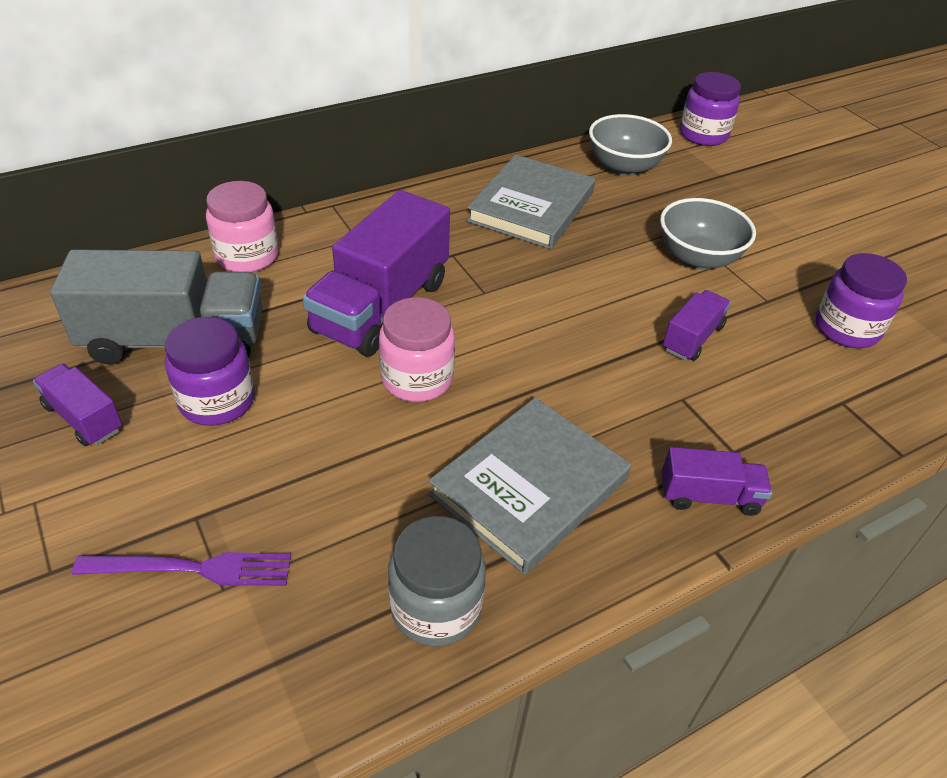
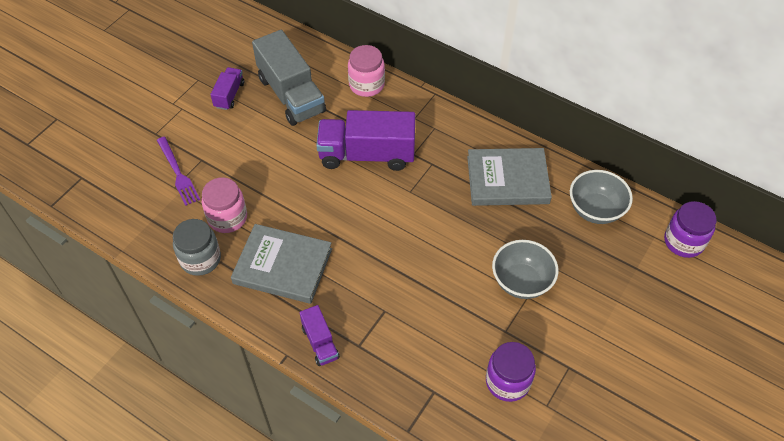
camera: 65 degrees right, 10 degrees up
purple jar [165,317,255,426] -> none
pink jar [379,297,455,402] -> pink jar moved to [202,177,247,233]
purple truck [663,290,731,361] -> none

